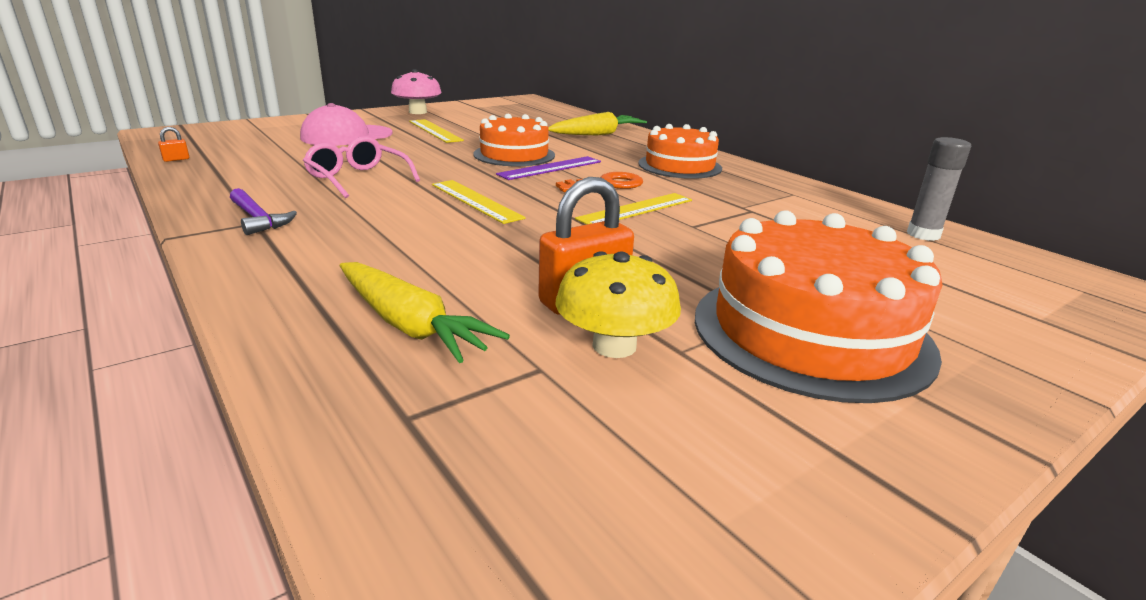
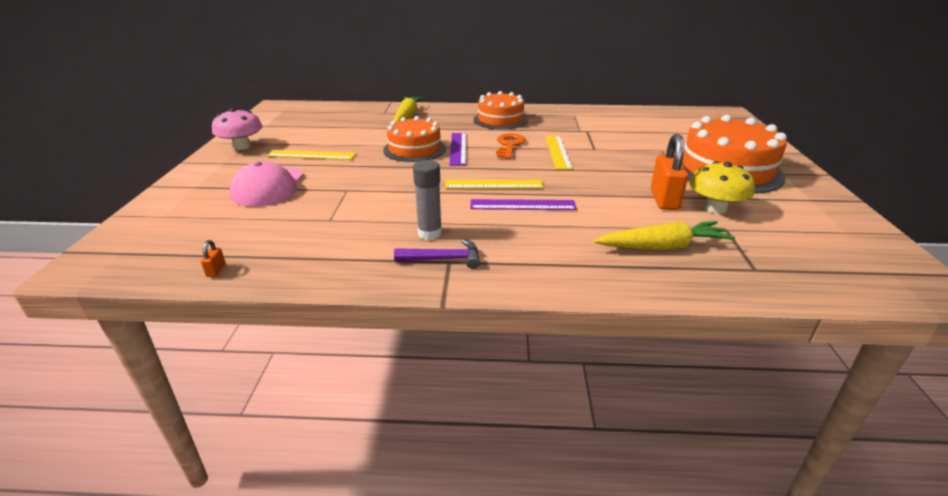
camera: 50 degrees left, 5 degrees up
pink glasses [303,136,420,198] -> none
grey glue stick [907,137,971,241] -> grey glue stick moved to [413,160,442,240]
none -> purple ruler [470,199,577,210]

